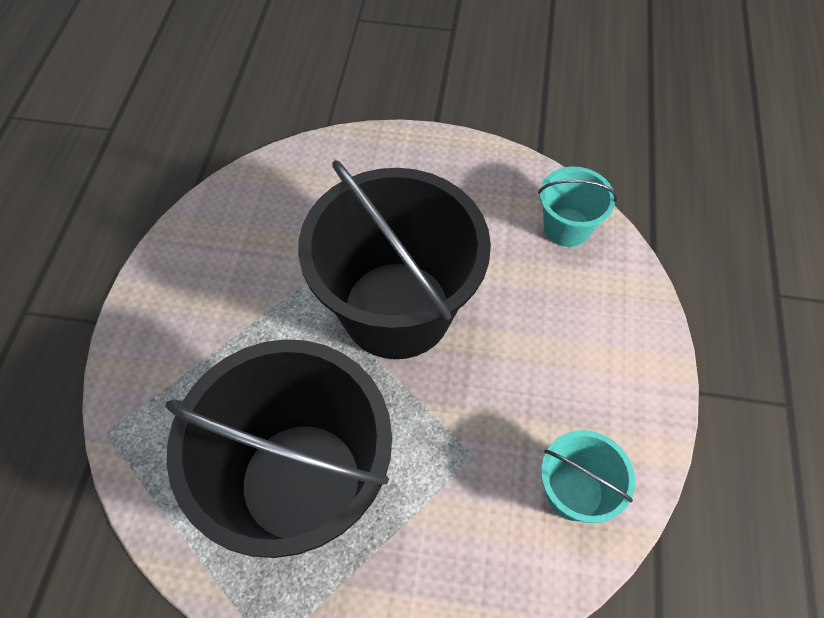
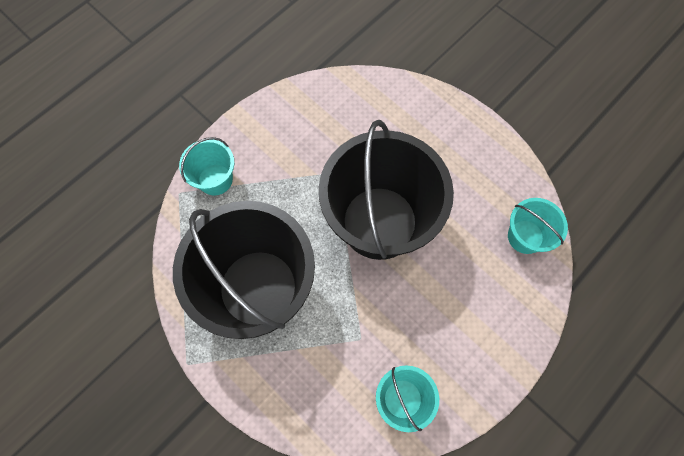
camera: 35 degrees right, 10 degrees up
none -> turquoise bucket [179,137,234,196]

